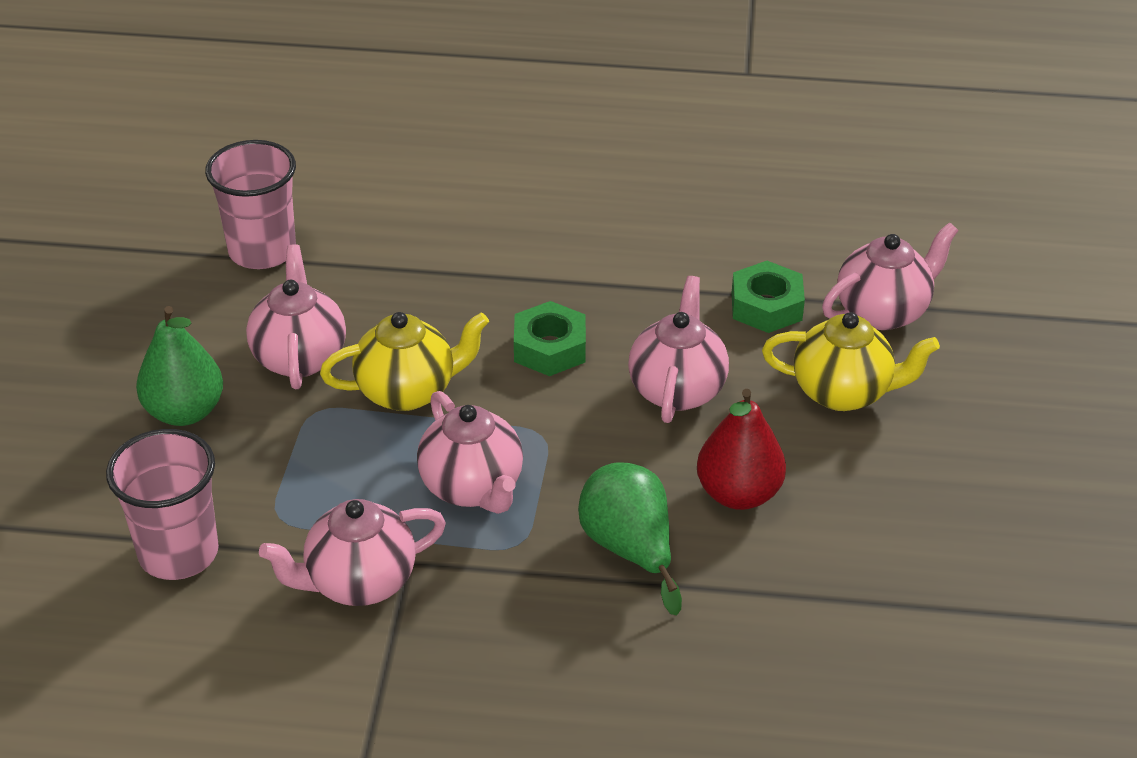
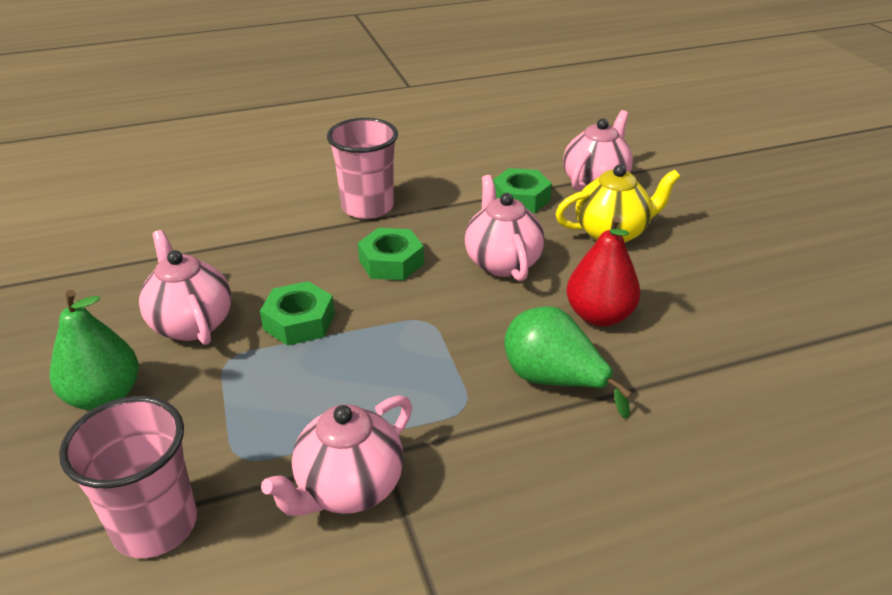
camera: 25 degrees left, 5 degrees down
pink cup [205,140,296,269] -> pink cup moved to [327,118,398,219]
yellow teapot [320,312,489,411] -> green nut [260,281,335,346]
pink teapot [417,391,523,514] -> none

